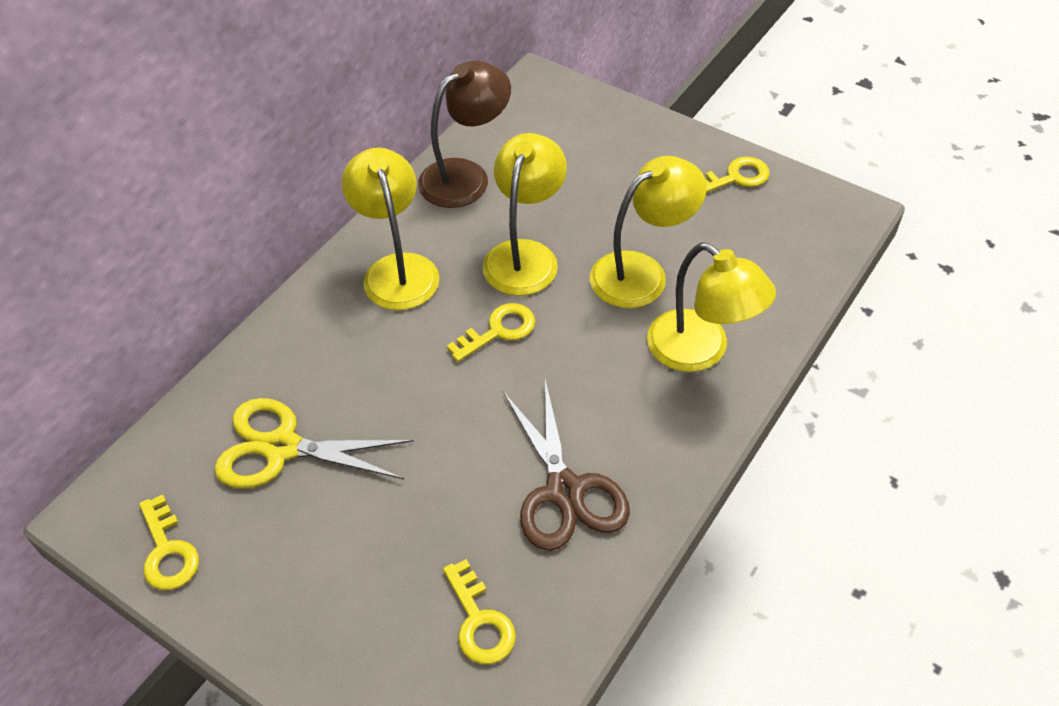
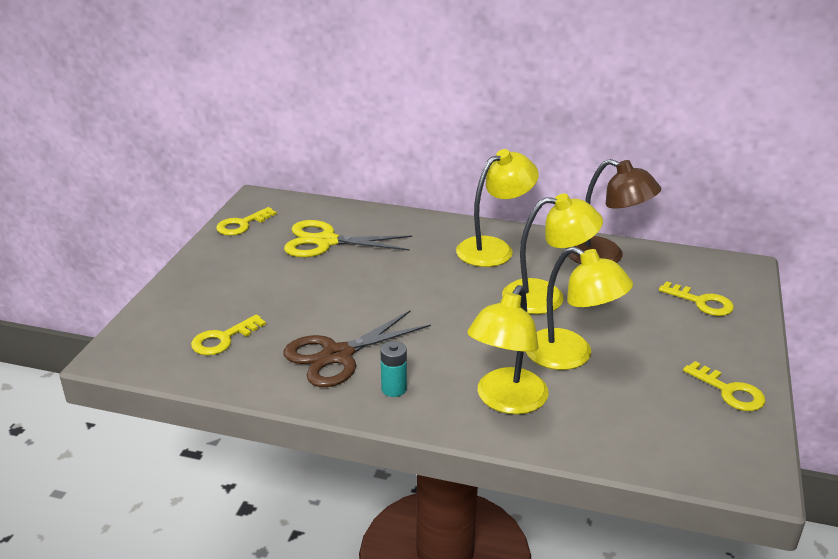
camera: 70 degrees right, 20 degrees down
yellow scissors [214,398,414,489] -> yellow scissors turned 75 degrees counterclockwise [284,220,412,257]
yellow key [447,303,536,362] -> yellow key moved to [659,281,734,316]
none -> turquoise battery [380,341,407,397]

